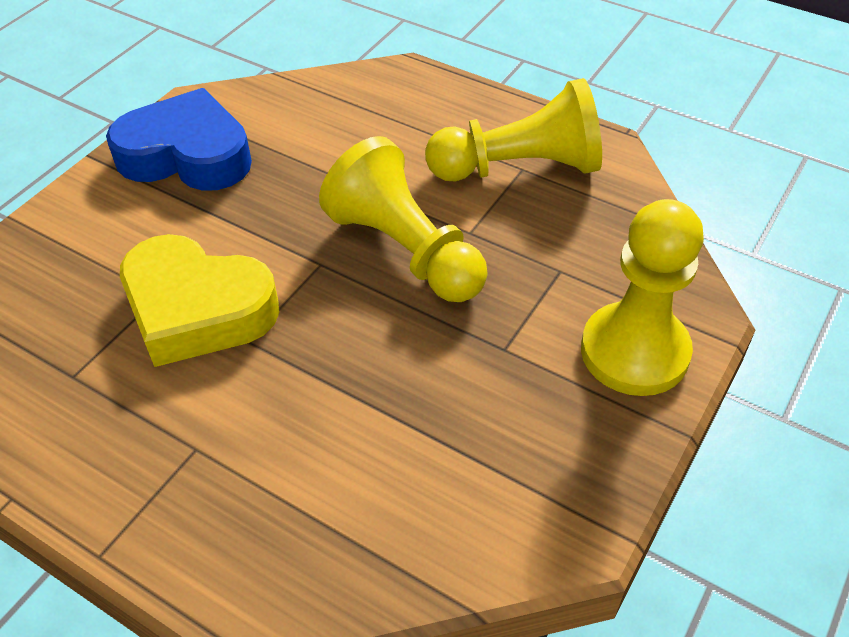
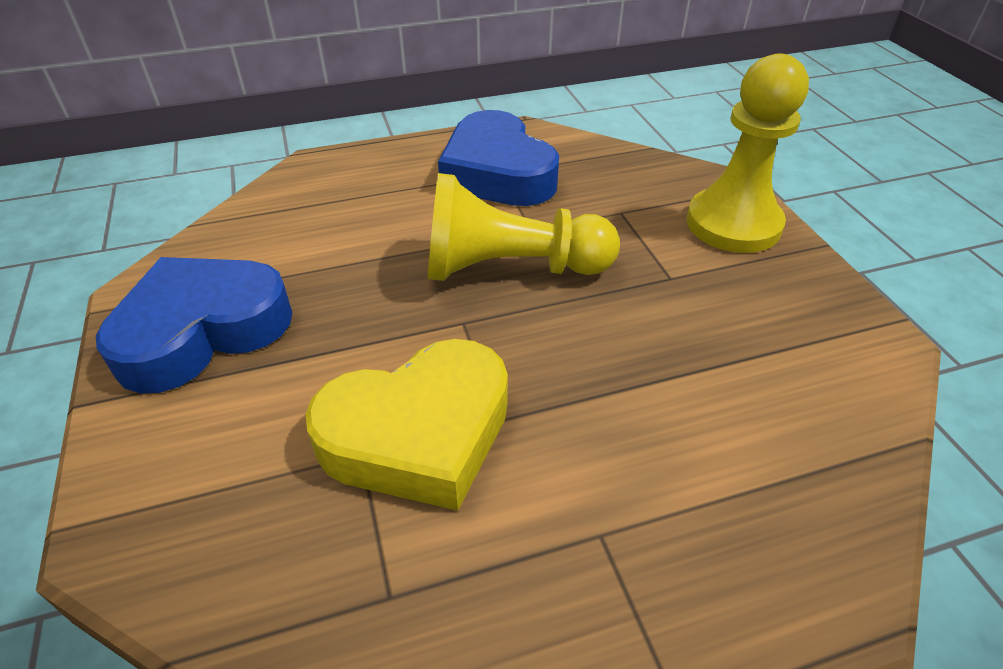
camera: 50 degrees left, 5 degrees down
yellow pawn [425,78,602,181] -> blue heart [438,110,559,206]

